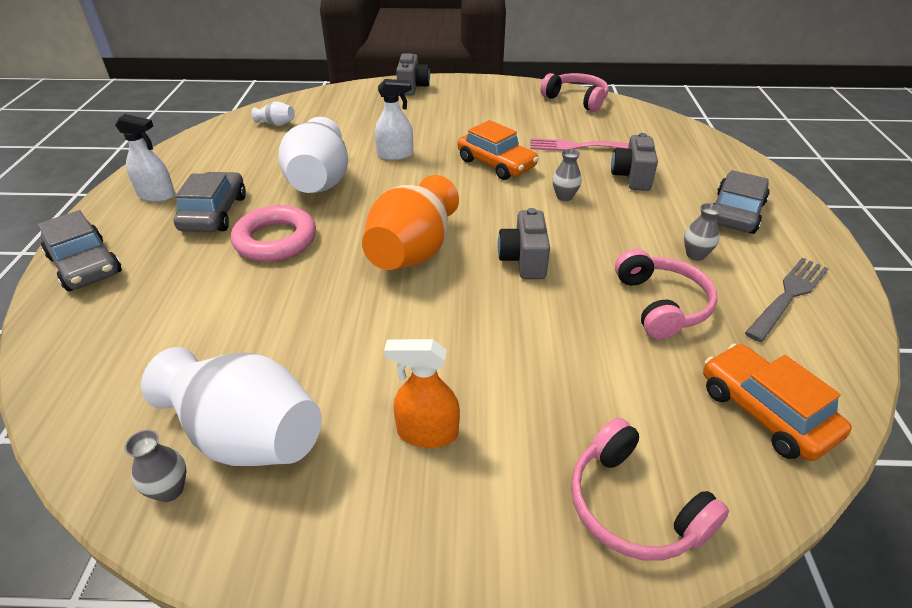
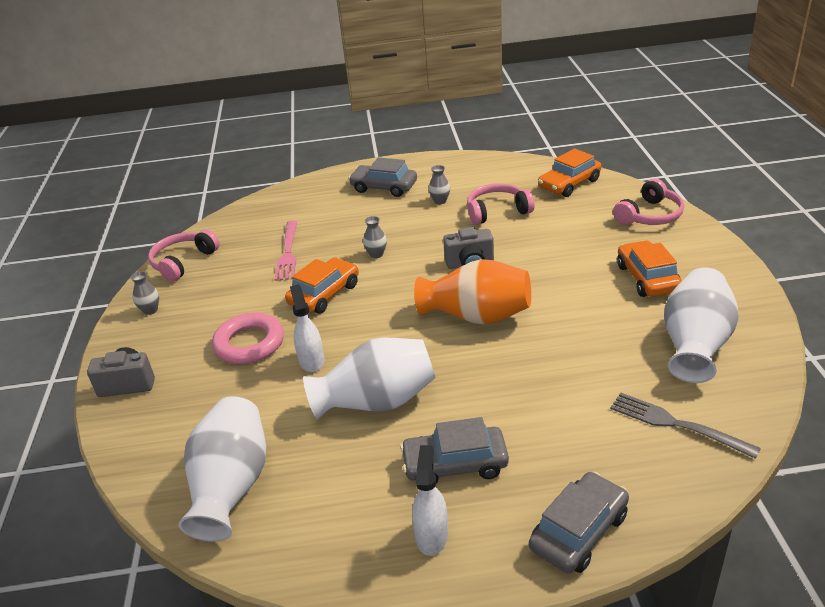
camera: 95 degrees left, 5 degrees down
grey vase [124,430,186,502] -> grey vase moved to [130,271,159,315]
pink ring [231,205,316,262] -> pink ring moved to [212,313,284,364]
white vase [251,101,295,126] -> white vase [178,396,266,542], size x2.38
orange spray bottle [384,339,460,448] -> orange car [617,240,682,297]
grey camera [611,133,658,191] -> none
grey fork [745,257,829,342] -> grey fork moved to [610,392,761,459]

